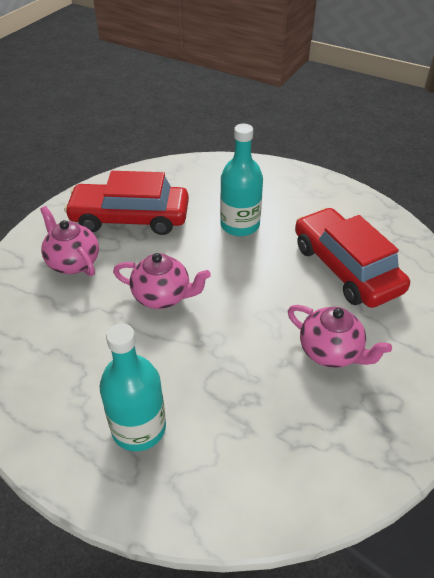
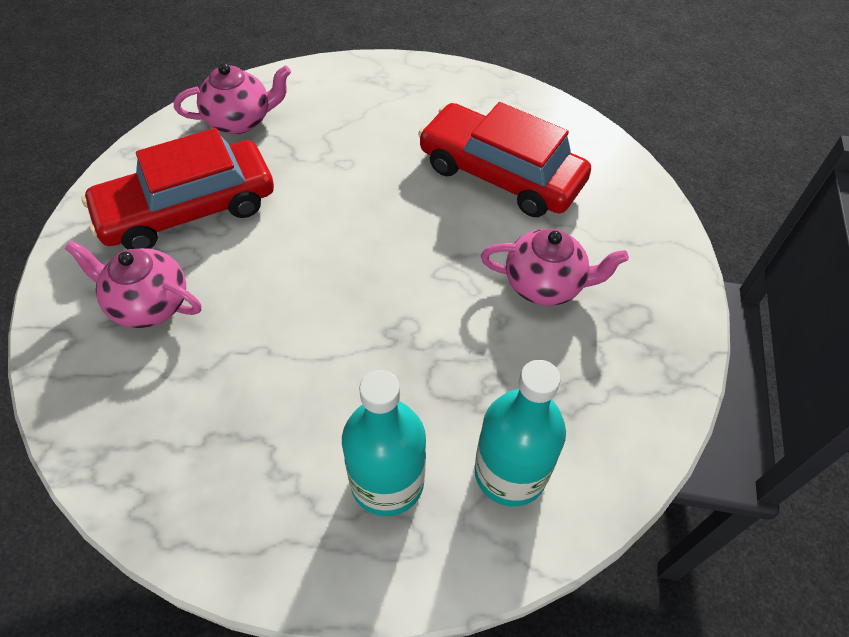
camera: 30 degrees left, 10 degrees up
pink teapot [113,253,211,309] -> pink teapot moved to [174,63,291,134]
turquoise bottle [220,124,263,236] -> turquoise bottle moved to [474,360,566,507]

